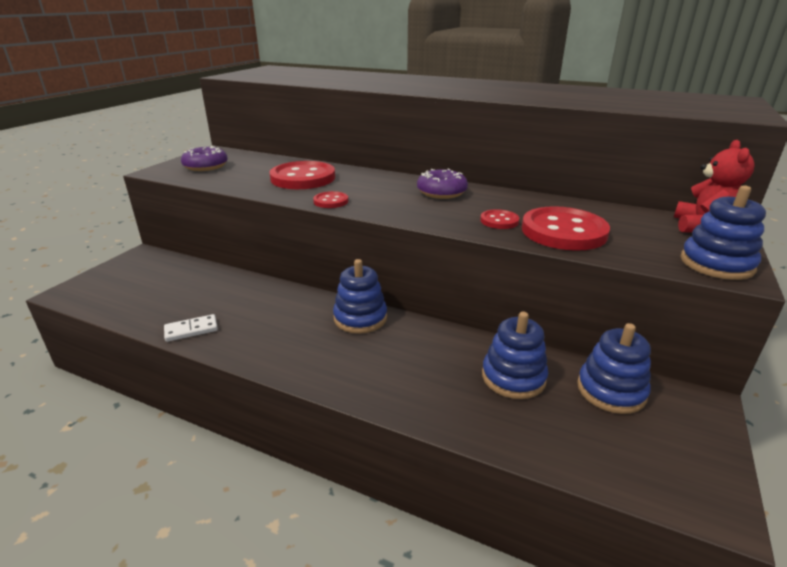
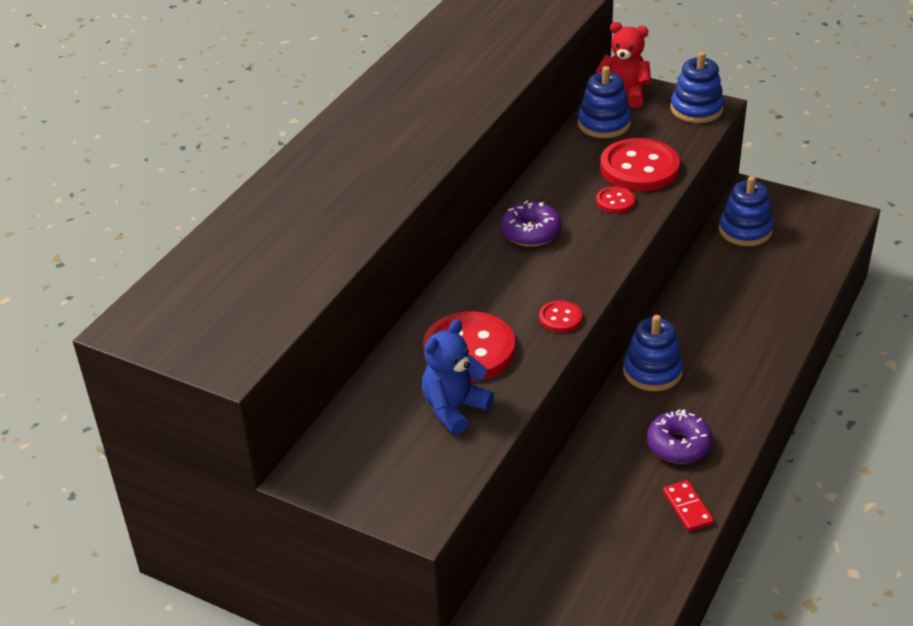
camera: 85 degrees left, 10 degrees up
white domino [164,314,218,342] -> red domino [663,480,714,531]
purple donut [181,146,228,171] -> purple donut moved to [647,409,713,464]
blue stacking toy [482,312,548,399] -> blue stacking toy moved to [578,66,631,138]
none -> blue teddy bear [422,320,494,435]

